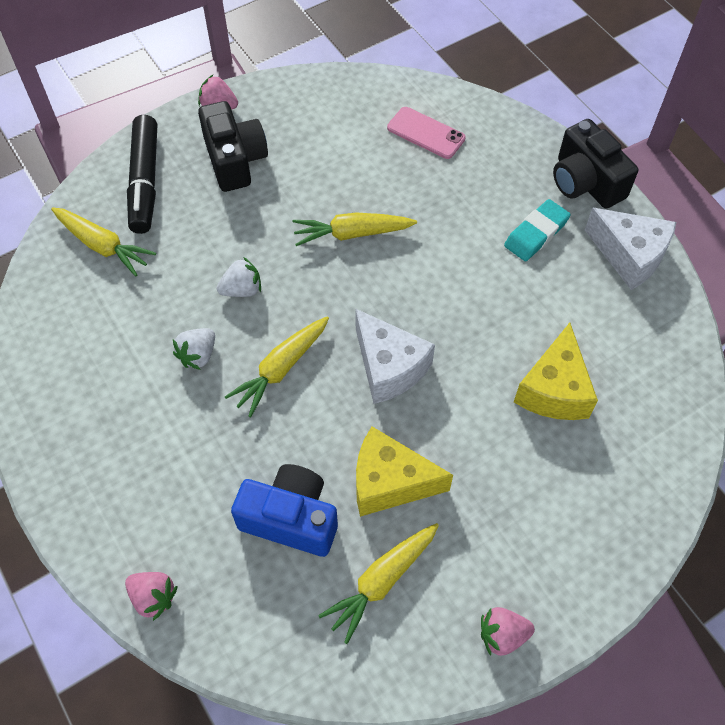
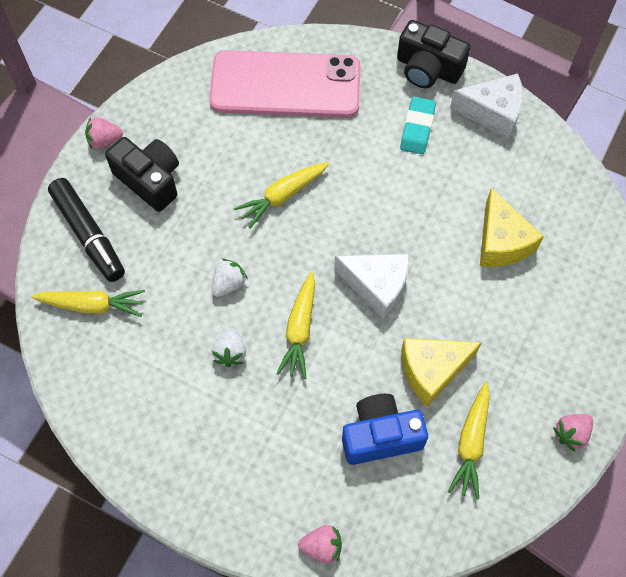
camera: 30 degrees left, 5 degrees up
pink phone [387,107,466,159] -> pink phone [209,50,361,118], size x2.25

